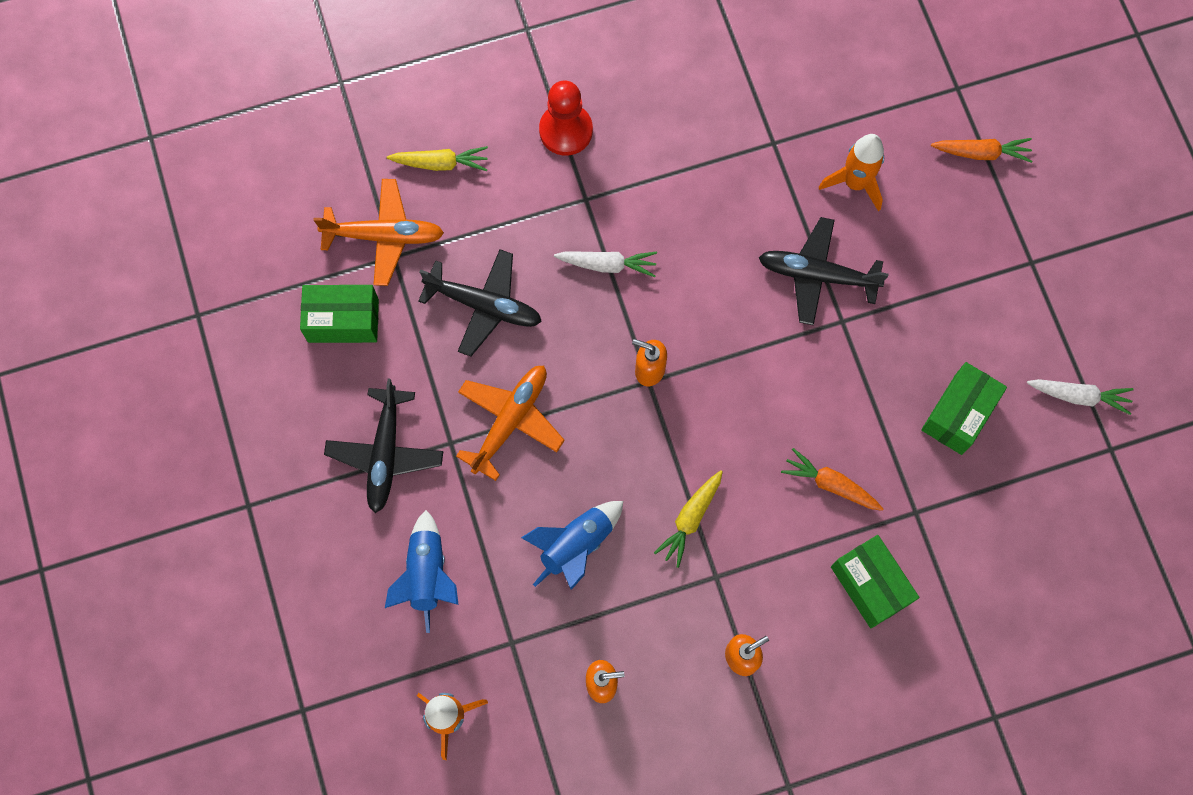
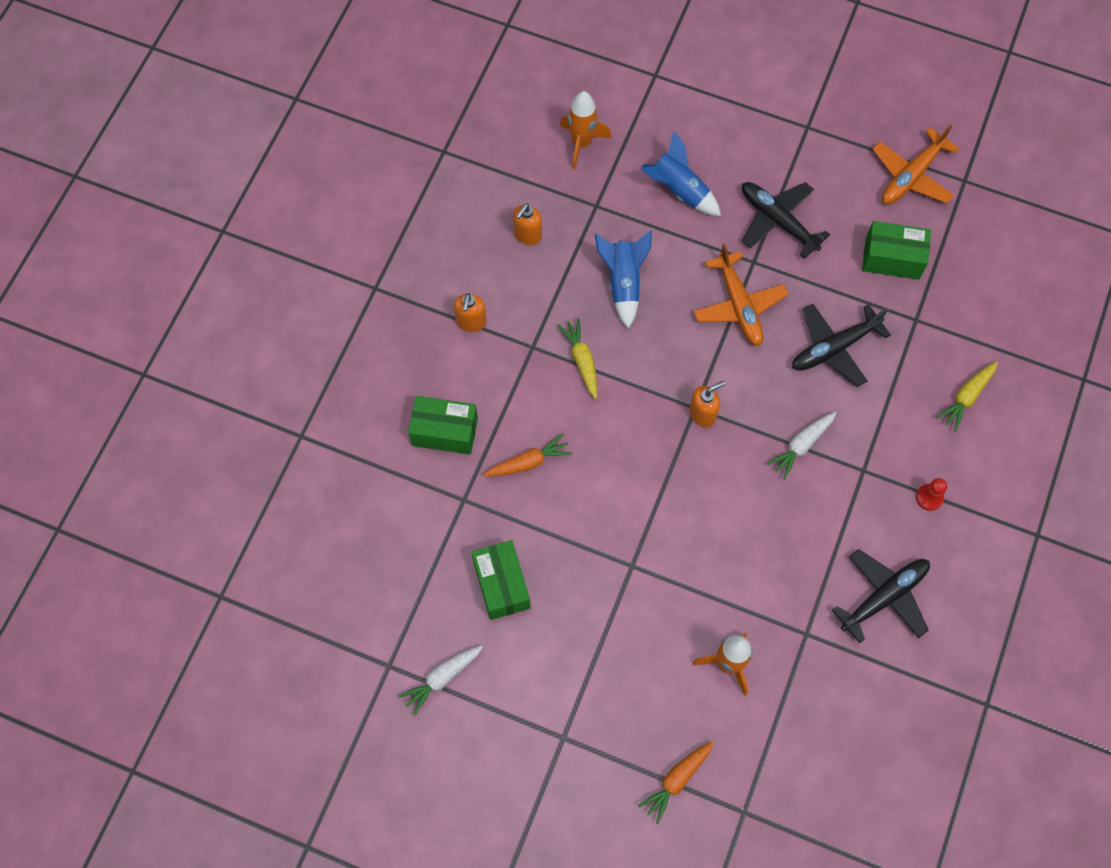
camera: 130 degrees right, 5 degrees down
green box [300,285,379,343] -> green box turned 60 degrees clockwise [862,221,931,280]
orange plane [313,179,444,286] -> orange plane moved to [872,124,959,204]
red pawn [539,80,593,156] -> red pawn [916,478,947,511], size x0.55
black plane [758,217,889,325] -> black plane moved to [832,549,930,643]

